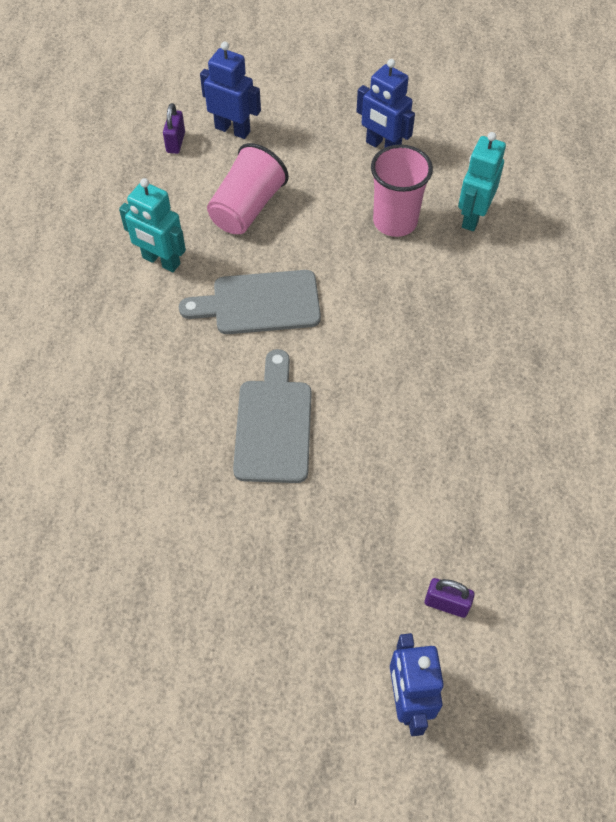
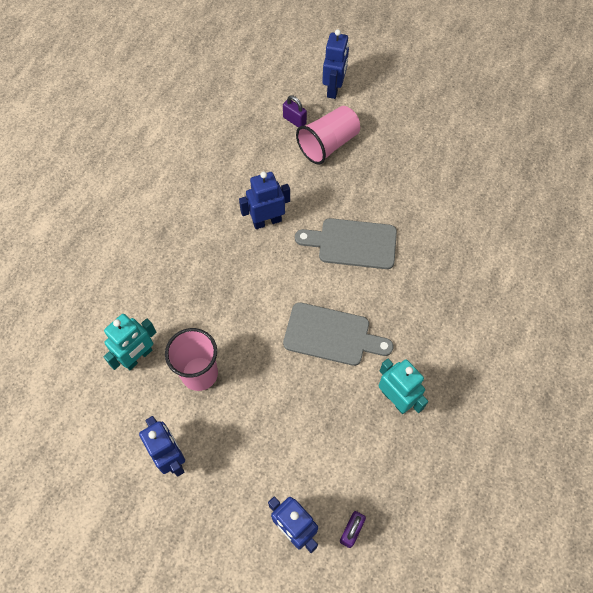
camera: 160 degrees left, 5 degrees up
pink cup [207,143,289,234] -> pink cup moved to [296,106,360,165]
grey cutting board [233,349,312,483] -> grey cutting board turned 75 degrees clockwise [295,218,397,269]
none -> blue robot [239,171,290,229]

